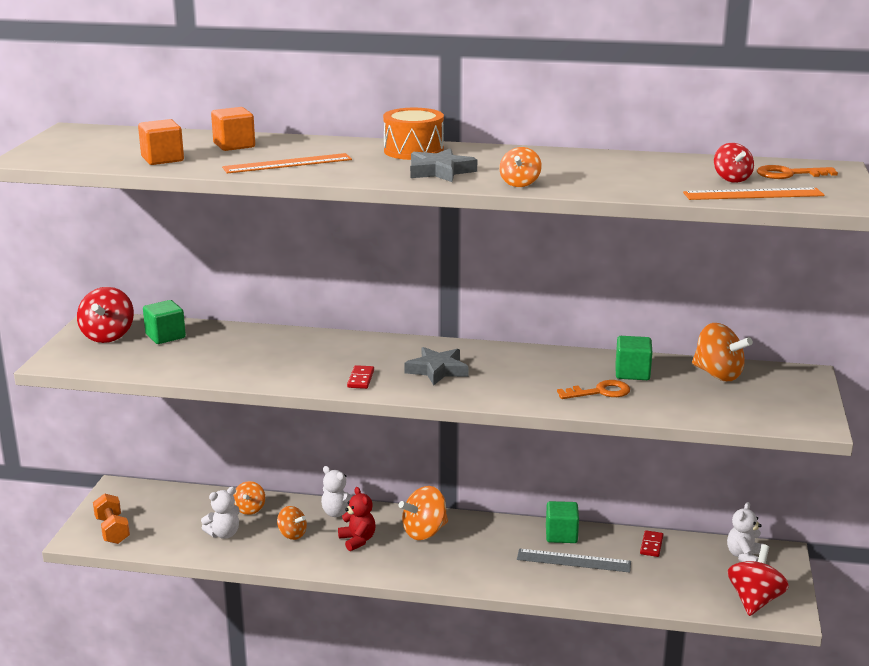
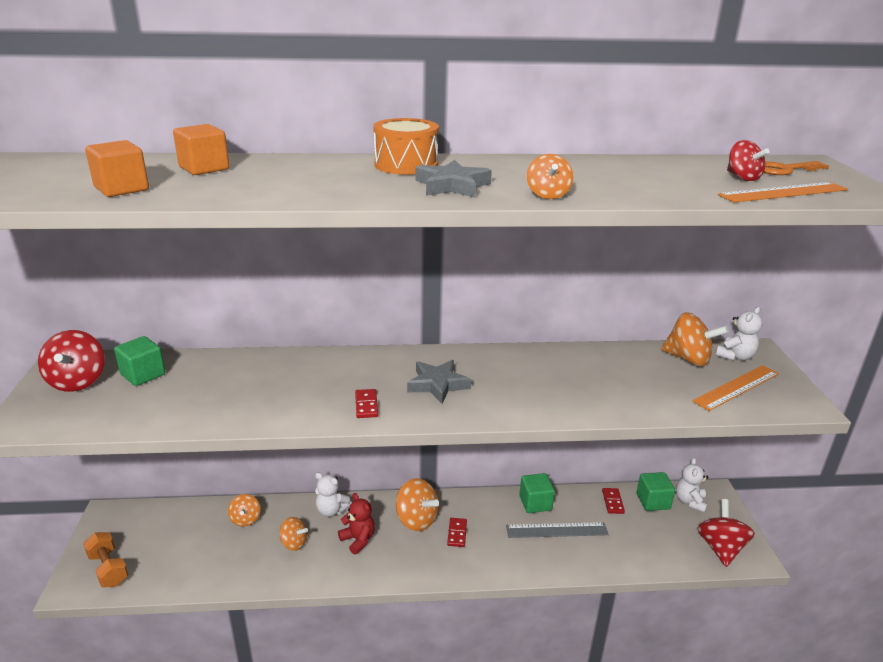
camera: 15 degrees left, 5 degrees up
white teddy bear [201,487,240,539] -> white teddy bear moved to [716,307,763,361]
orange ruler [222,153,352,174] -> orange ruler moved to [692,365,779,411]
orange spinning top [399,486,448,540] -> orange spinning top turned 90 degrees counterclockwise [396,478,439,531]
orange key [557,380,630,399] -> none
green cube [616,336,653,380] -> green cube moved to [637,472,675,511]
none -> red domino [447,518,467,547]

